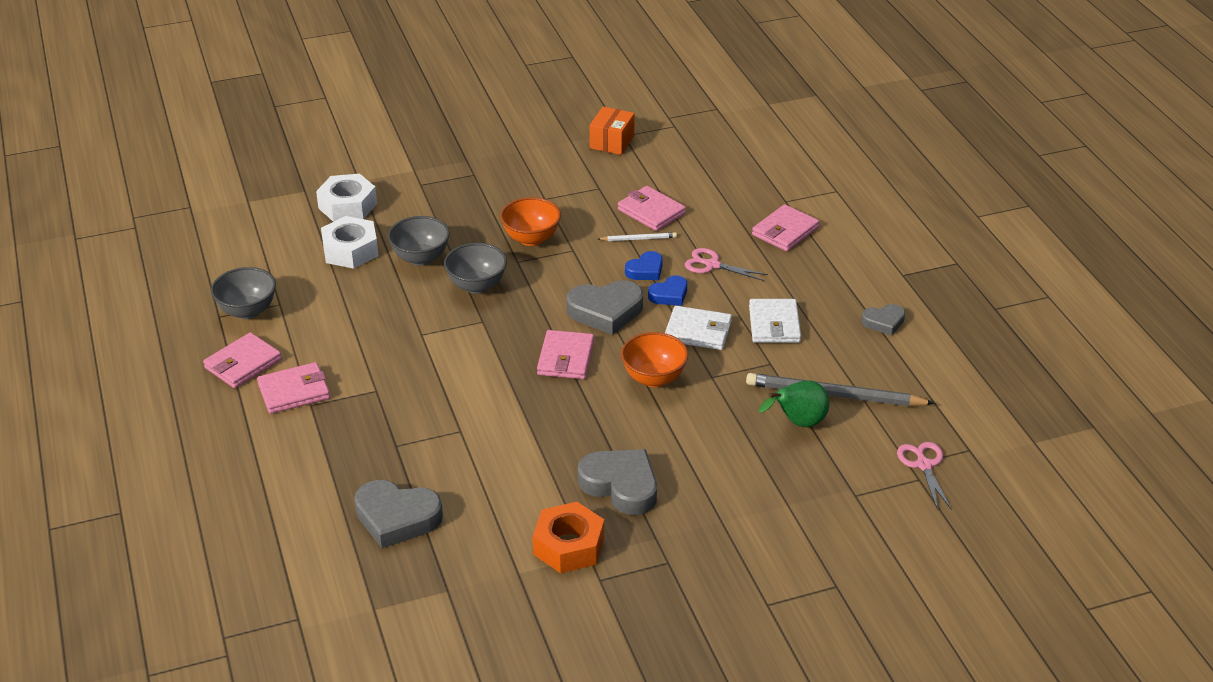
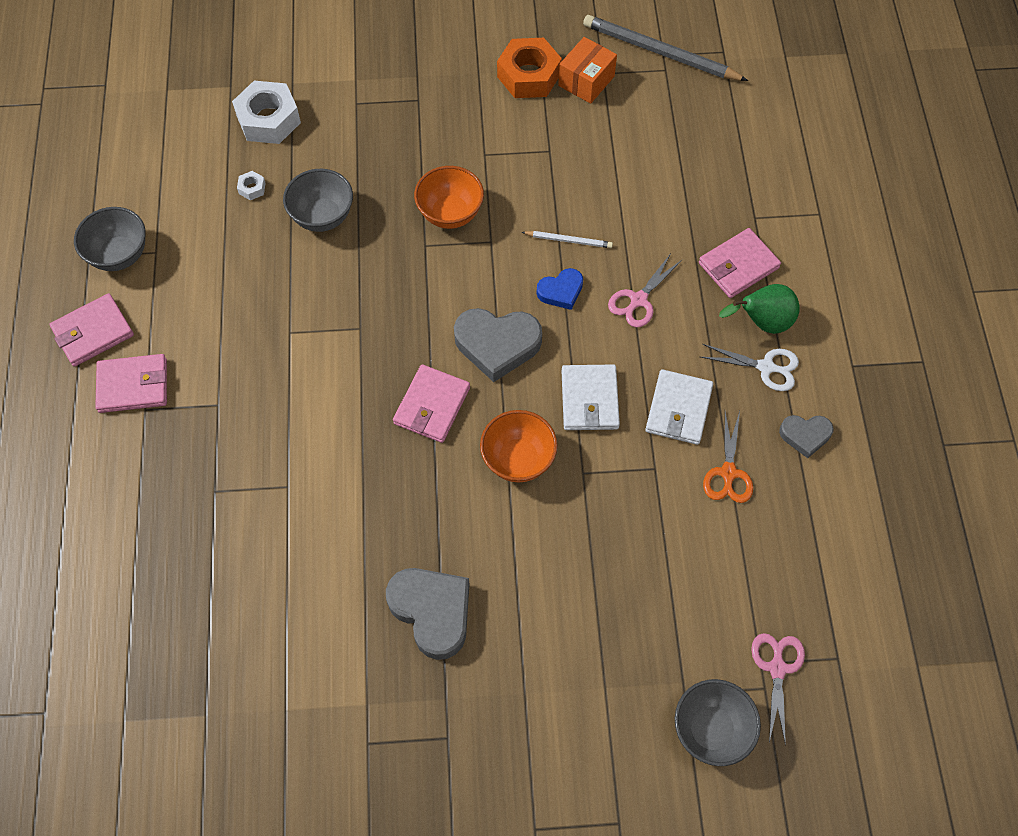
camera: 15 degrees right, 25 degrees up
white nut [321,216,379,269] -> white nut [237,171,266,200], size x0.43
grey heart [354,480,443,548] -> none
grey bowl [444,243,507,294] -> grey bowl moved to [675,679,761,766]
orange nut [533,502,604,573] -> orange nut moved to [497,38,562,98]
pink wallet [618,186,686,231] -> none
blue heart [648,276,687,306] -> none
white wallet [665,306,732,350] -> white wallet turned 60 degrees clockwise [561,364,620,430]
pink scissors [685,248,768,281] -> pink scissors turned 90 degrees counterclockwise [608,253,683,328]
grey pencil [746,373,935,406] -> grey pencil moved to [583,15,748,81]
green pear [759,380,829,427] -> green pear moved to [719,284,800,334]
none -> white scissors [701,344,799,391]
none -> orange scissors [703,411,753,503]

